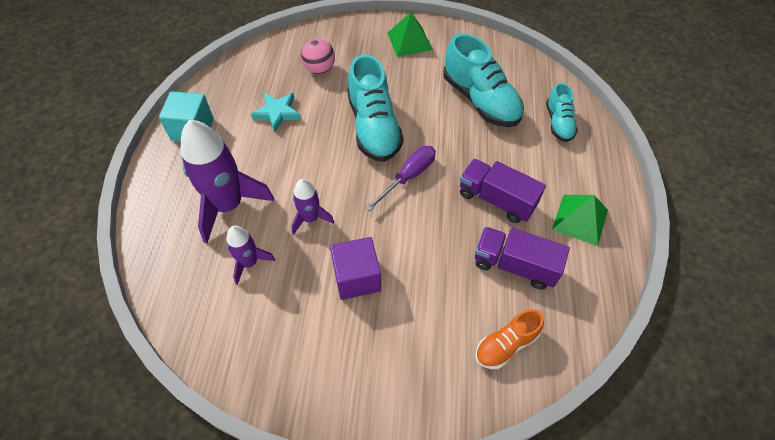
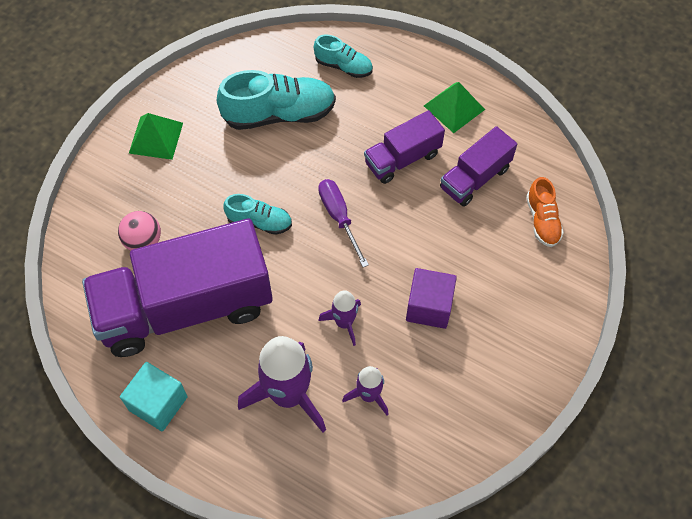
camera: 65 degrees left, 5 degrees up
turquoise star [251,93,301,132] -> purple truck [82,218,273,357]
turquoise shoe [347,54,403,162] -> turquoise shoe [223,194,292,235], size x0.56

